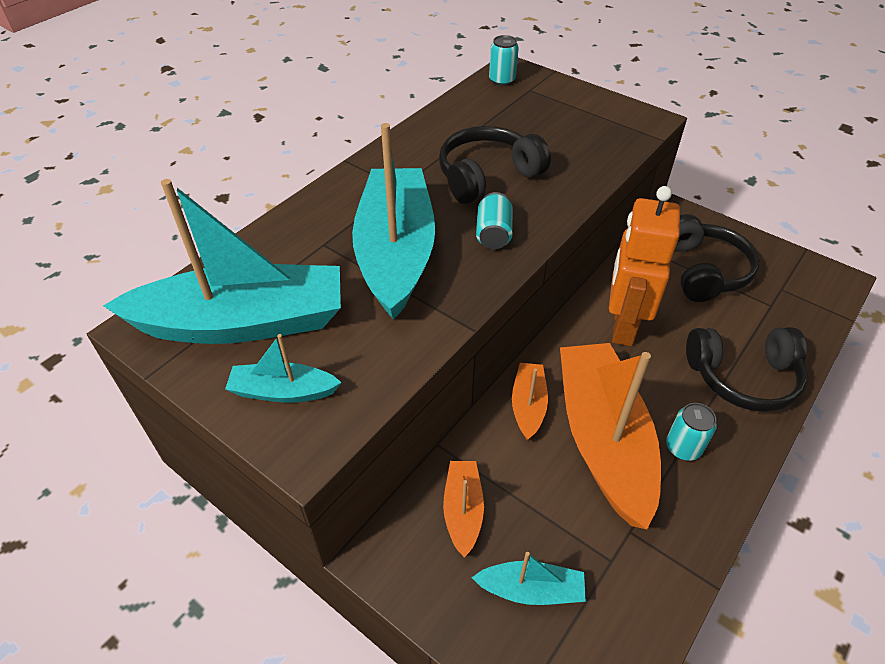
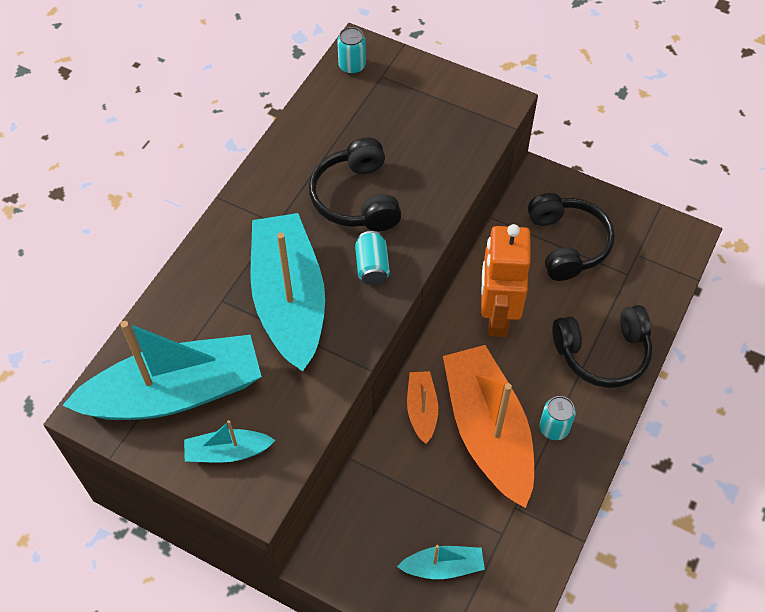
camera: 10 degrees left, 10 degrees up
black headphones [439,126,551,204] -> black headphones turned 60 degrees counterclockwise [309,137,402,231]
orange boat [443,461,484,558] -> none

